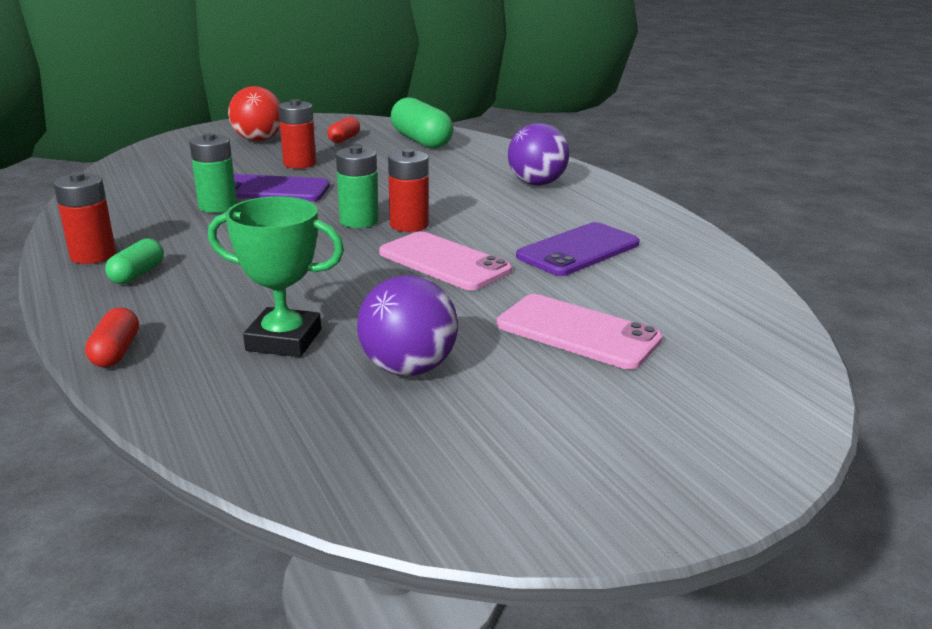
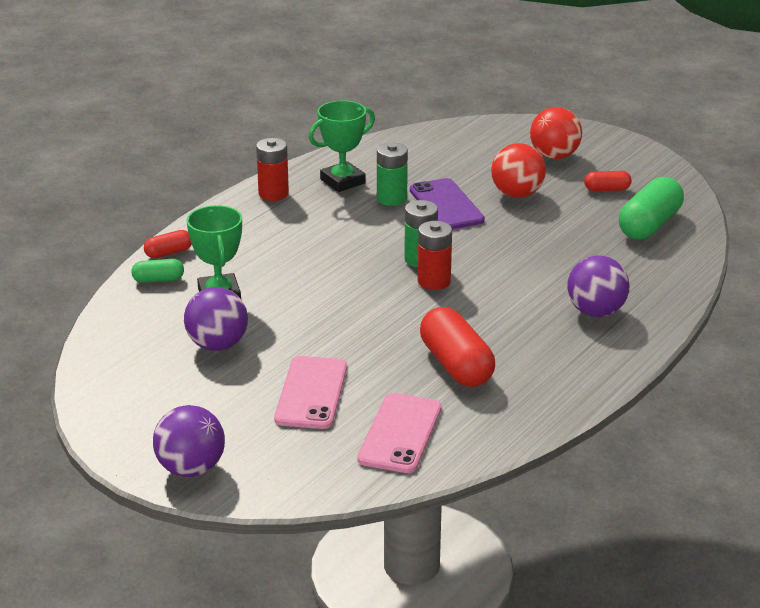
camera: 65 degrees right, 5 degrees up
green capsule [105,239,164,284] -> green capsule moved to [131,259,184,283]
red battery [278,99,316,169] -> red ball [491,143,546,198]
pink phone [379,231,512,290] -> pink phone moved to [357,393,442,473]
purple phone [516,222,640,276] -> red capsule [420,307,495,387]
none -> purple ball [153,405,225,477]
none -> green trophy [309,100,375,192]

